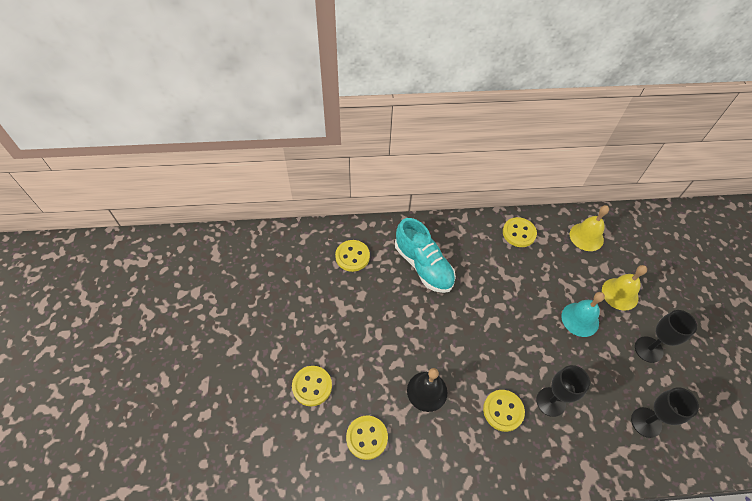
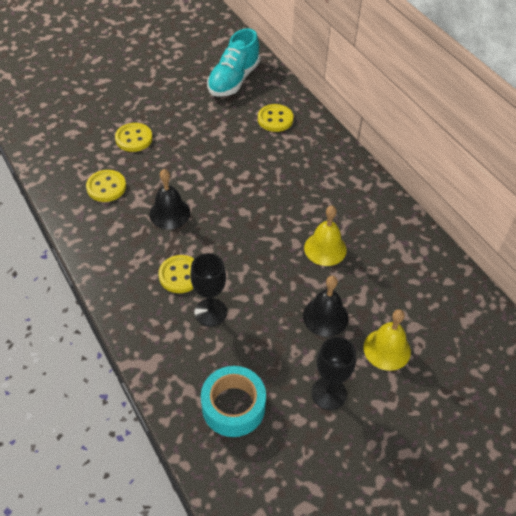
camera: 65 degrees right, 5 degrees down
turquoise shoe [395,218,456,293] -> turquoise shoe moved to [207,28,260,97]
yellow button [503,217,537,247] -> none
turquoise bell [561,292,605,337] -> black bell [303,276,348,337]
yellow bell [570,205,609,251] -> yellow bell moved to [304,206,347,266]
black goblet [631,387,699,438] -> turquoise tape [201,366,266,437]

